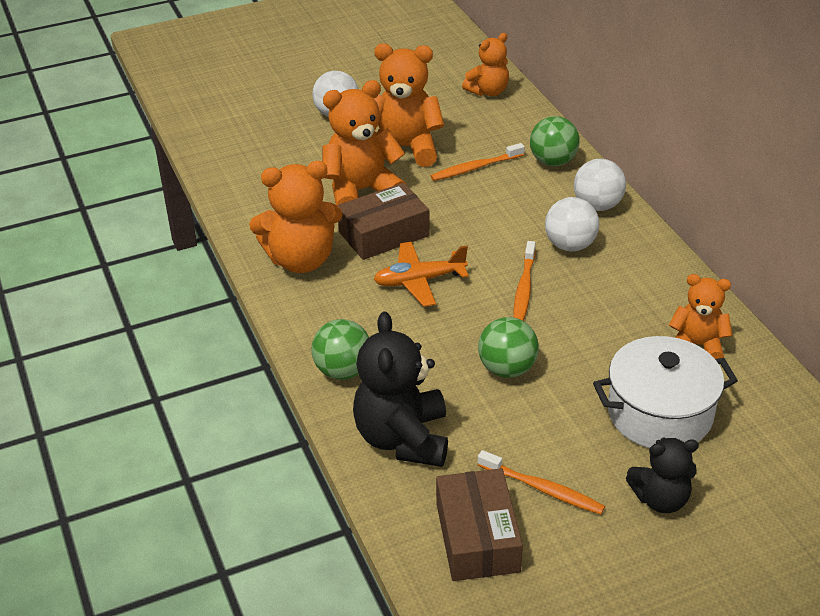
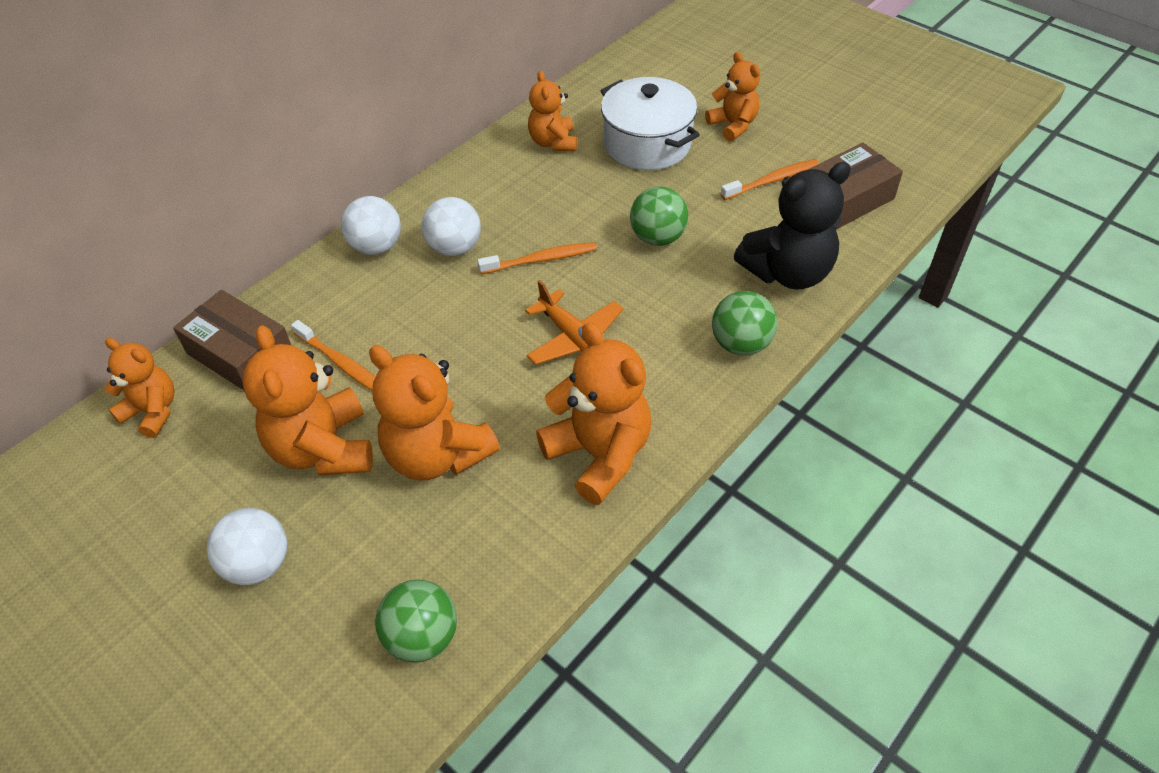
camera: 115 degrees left, 10 degrees up
brown box [338,183,430,260] -> brown box moved to [173,290,291,390]
orange toothbrush [478,450,605,515] -> orange toothbrush turned 60 degrees clockwise [721,159,819,200]
green ball [530,116,580,166] -> green ball moved to [375,580,457,663]
black teddy bear [626,438,699,513] -> orange teddy bear [705,52,760,141]

